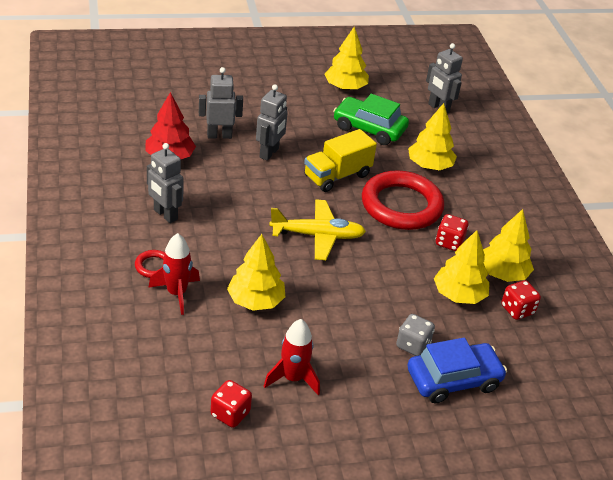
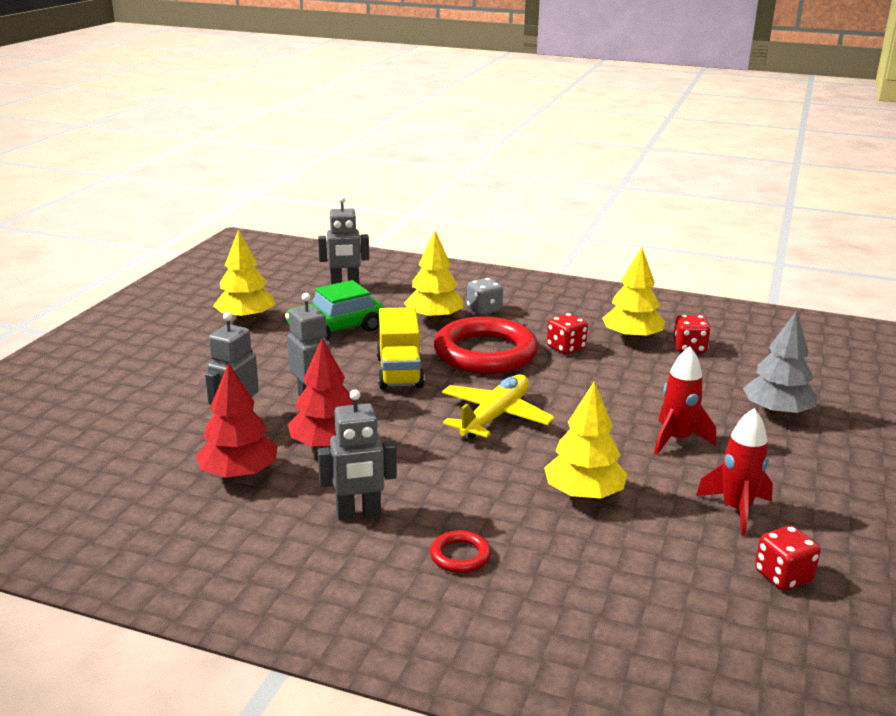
camera: 55 degrees left, 15 degrees down
red rocket [148,233,200,315] -> red rocket moved to [654,346,716,455]
grey dice [396,314,435,356] -> grey dice moved to [467,278,503,315]
blue car [407,338,507,403] -> grey tree [743,312,817,416]
yellow tree [434,230,490,304] -> none
none -> red tree [288,338,354,448]

